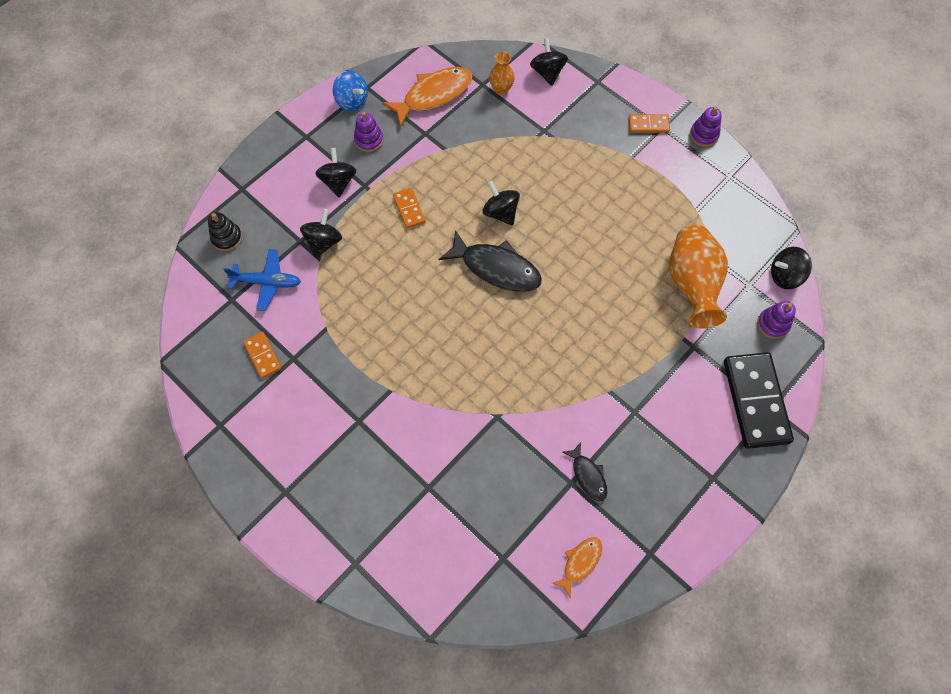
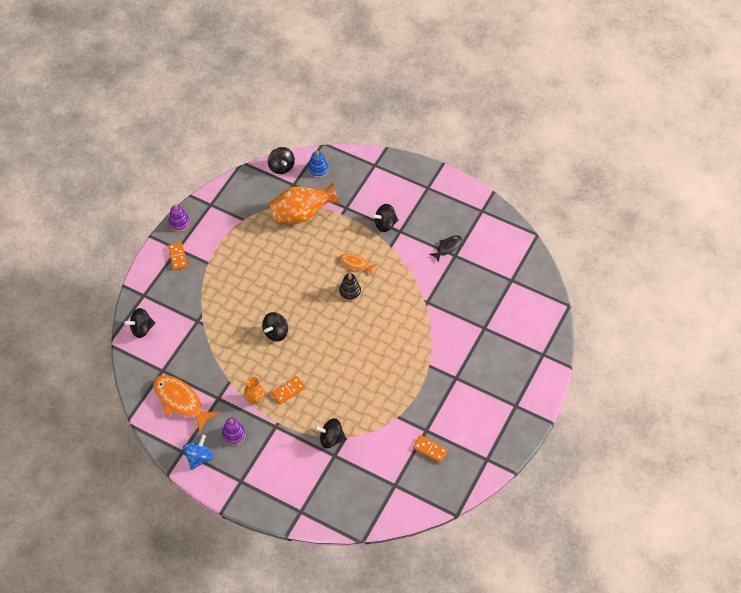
camera: 105 degrees left, 10 degrees down
black stacking toy [208,212,242,251] -> black stacking toy moved to [339,274,361,301]
blue plane [223,249,301,311] -> none
orange domino [243,332,282,379] -> orange domino turned 75 degrees clockwise [413,435,448,463]
black spinning top [315,148,356,197] -> black spinning top moved to [372,204,398,232]
black fish [439,230,542,292] -> none
orange vase [489,51,515,95] -> orange vase moved to [244,376,264,404]
orange fish [552,537,602,599] -> orange fish moved to [339,254,378,275]
black domino [724,352,794,449] -> none
purple stacking toy [757,301,796,339] -> blue stacking toy [308,151,328,178]

